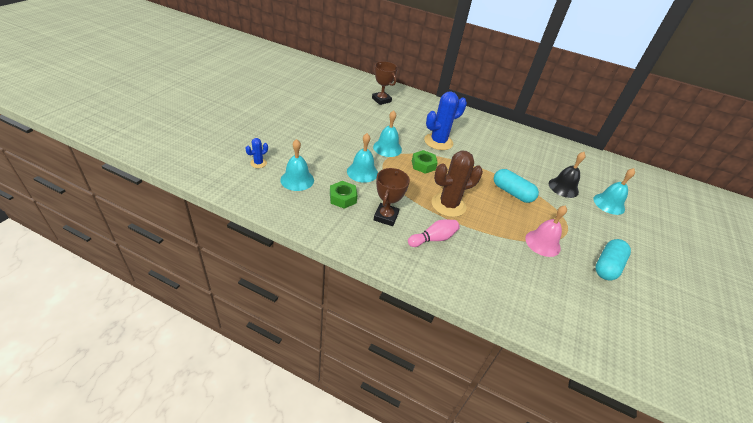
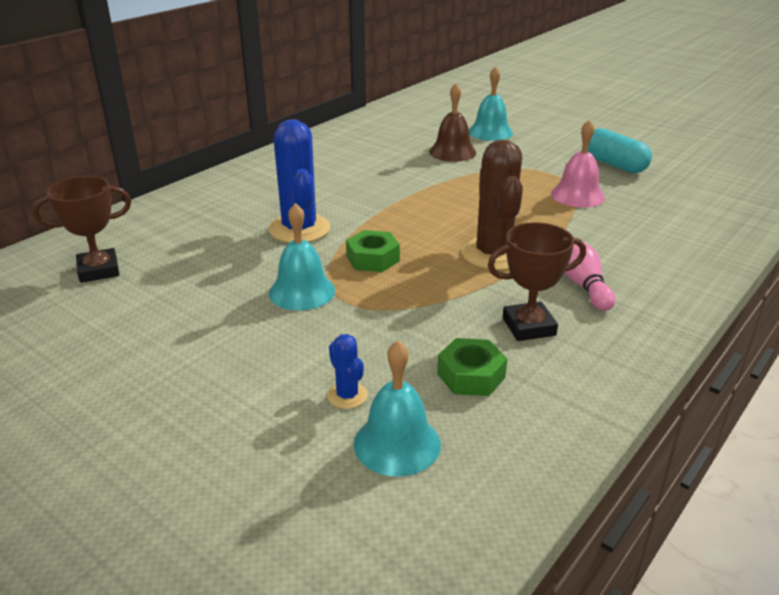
camera: 70 degrees left, 10 degrees down
blue cactus [245,138,268,168] -> blue cactus moved to [327,334,368,409]
turquoise bell [347,133,378,183] -> none
brown trophy [374,168,410,226] -> brown trophy turned 45 degrees counterclockwise [488,222,586,341]
turquoise capsule [494,169,539,203] -> none
black bell [549,152,585,198] -> brown bell [429,83,476,162]

